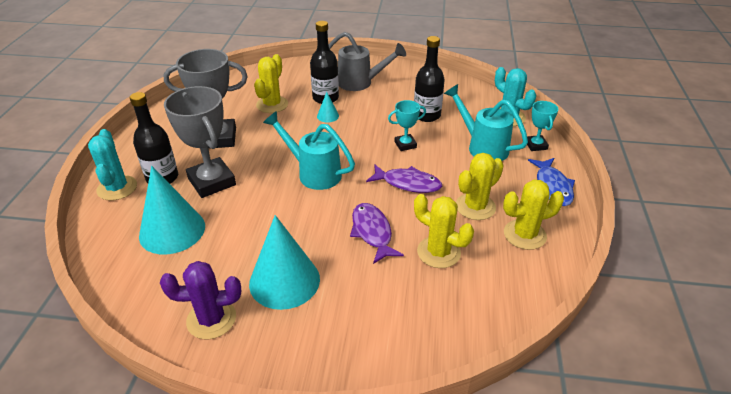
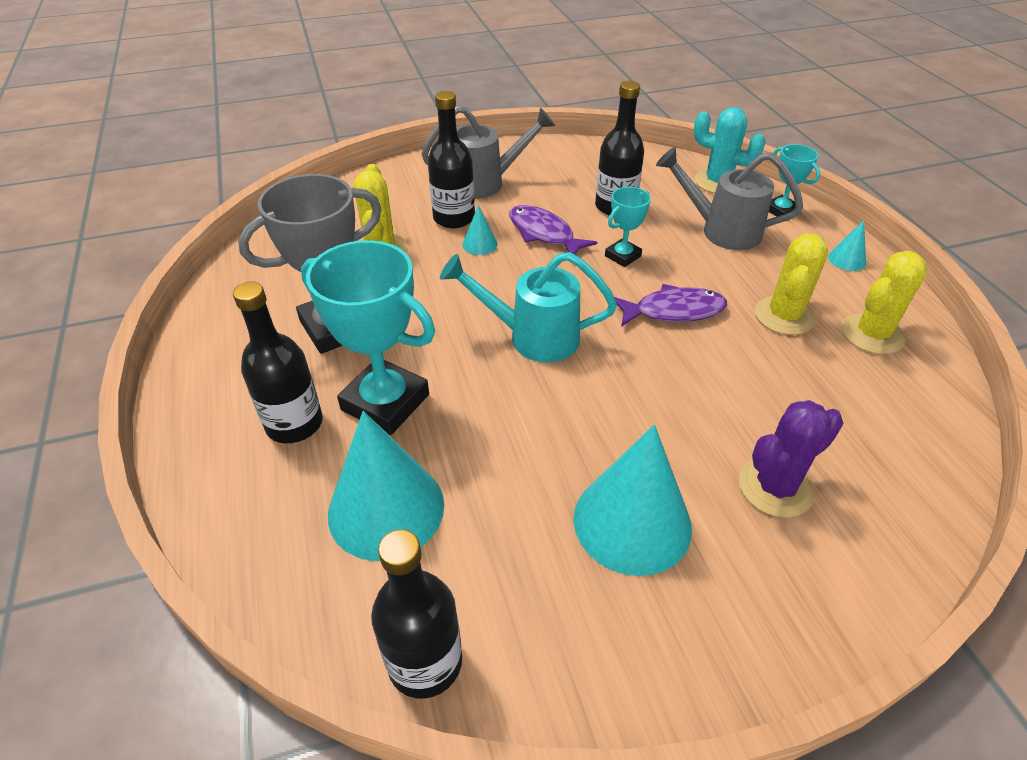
camera: 25 degrees left, 5 degrees up
turquoise cactus [88,129,137,201] -> none
purple cactus [160,261,241,339] -> purple cactus moved to [739,400,843,518]
grey trophy [164,86,236,198] -> turquoise trophy [301,240,435,435]
purple fish [350,203,404,264] -> purple fish moved to [509,205,597,255]
yellow cactus [414,194,474,268] -> none
turquoise watering can [444,84,528,161] -> grey watering can [656,147,803,250]
blue fish [528,158,575,206] -> turquoise cone [828,220,866,271]
none -> black bottle [371,529,462,699]

